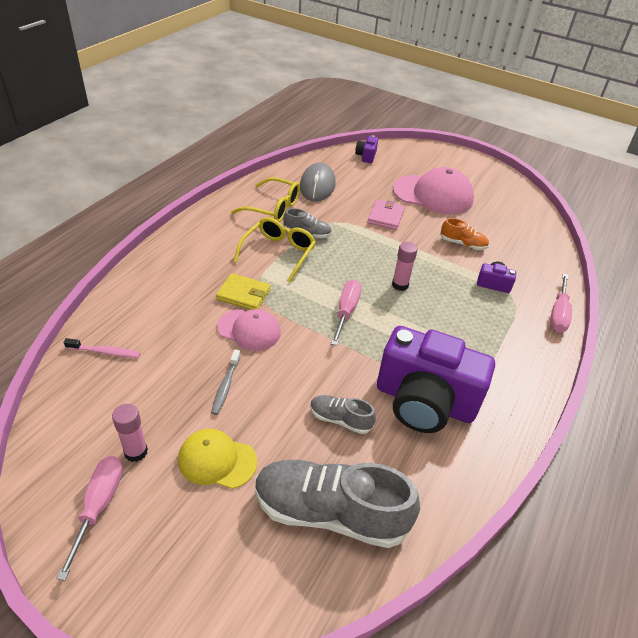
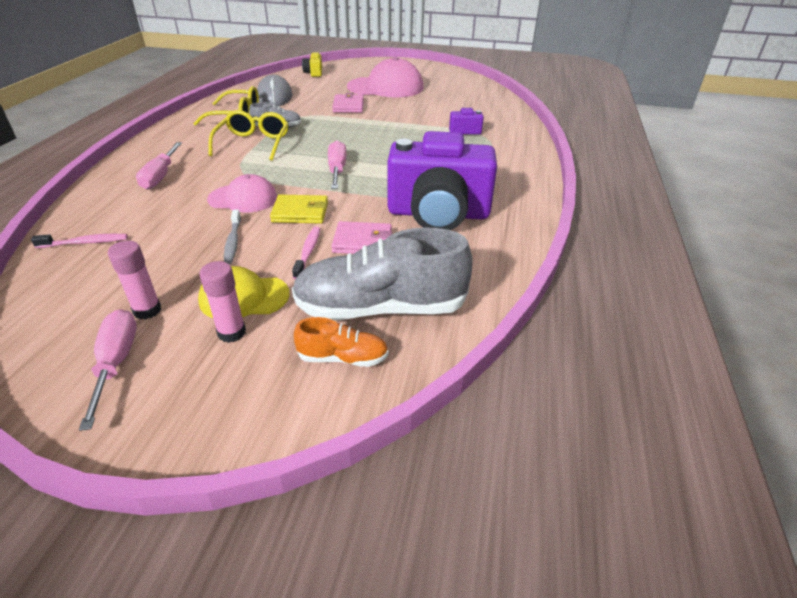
camera: 15 degrees left, 5 degrees down
yellow wallet [216,273,271,310] -> yellow wallet moved to [270,195,328,224]
grey shoe [310,395,376,434] -> pink wallet [331,221,392,254]
purple camera [355,135,378,163] -> yellow camera [302,52,322,77]
pink glue stick [392,242,418,291] -> pink glue stick moved to [199,261,246,343]
orange shoe [440,218,489,250] -> orange shoe moved to [294,317,388,367]
pink screwdriver [550,274,572,332] -> pink screwdriver moved to [136,142,182,190]
none -> pink toothbrush [292,227,320,280]

